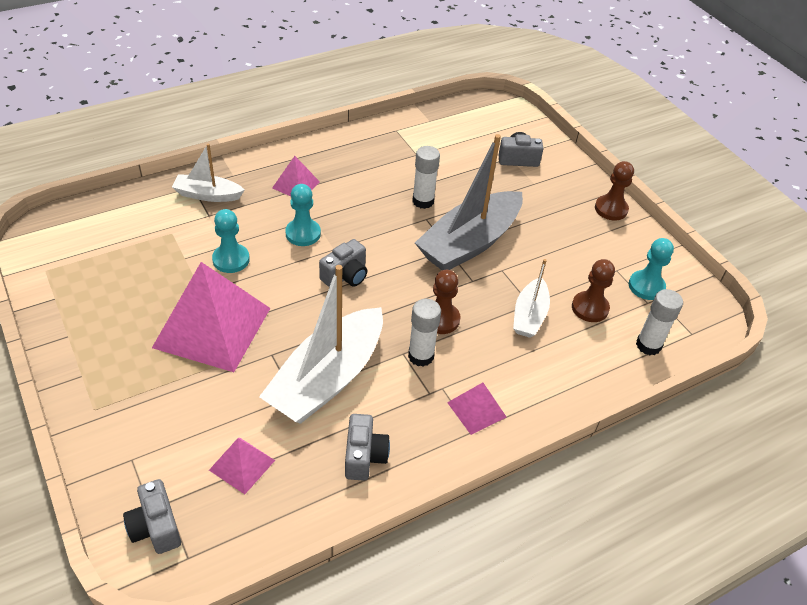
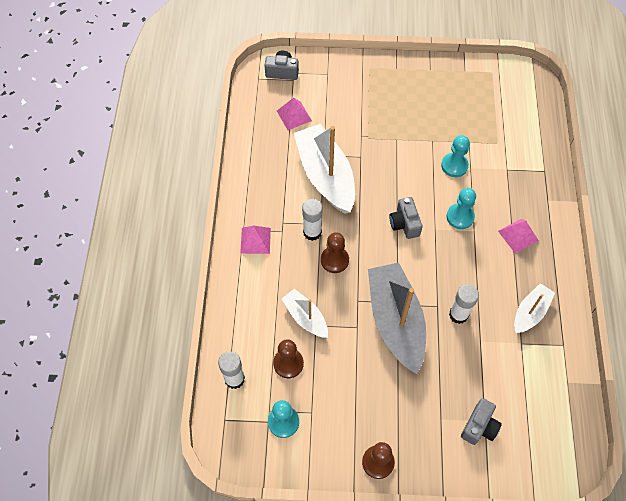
camera: 125 degrees right, 15 degrees up
pink pyramid [152,262,270,372] -> none
white boat [172,143,244,202] -> white boat moved to [514,283,555,333]
grey camera [345,414,390,481] -> none

